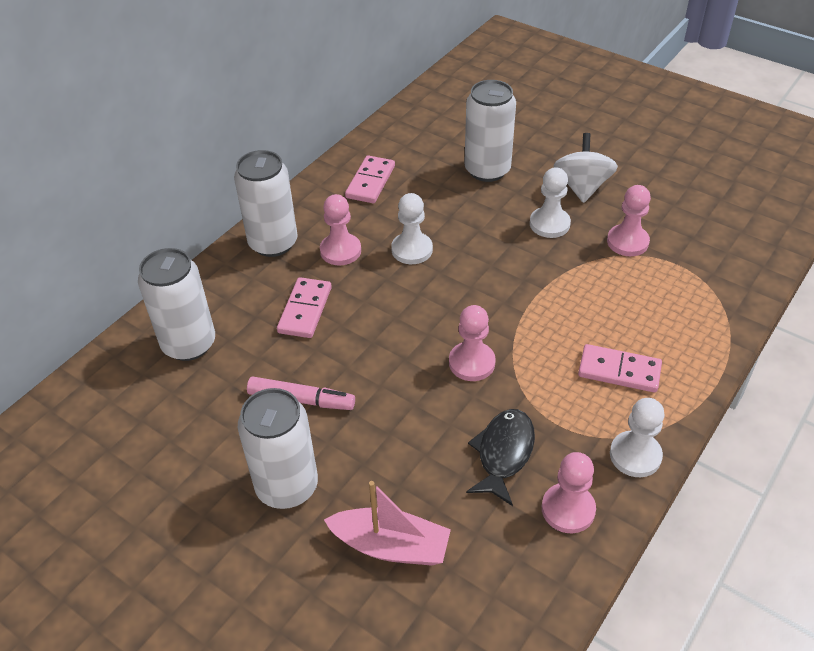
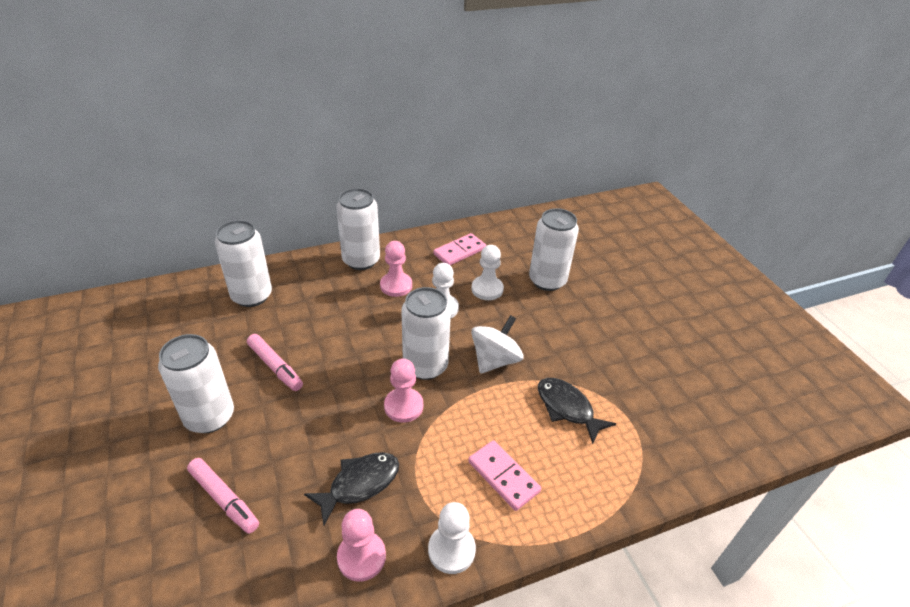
camera: 30 degrees right, 5 degrees down
pink domino [277,277,332,338] -> none
pink boat [324,481,451,566] -> pink marker [187,458,259,534]
white pawn [530,167,571,238] -> white pawn moved to [471,245,504,300]
white spinning top [553,133,618,203] -> white spinning top moved to [471,315,524,374]
pink pawn [607,185,651,256] -> none
none -> white can [401,287,451,380]
none -> black fish [538,378,616,444]

